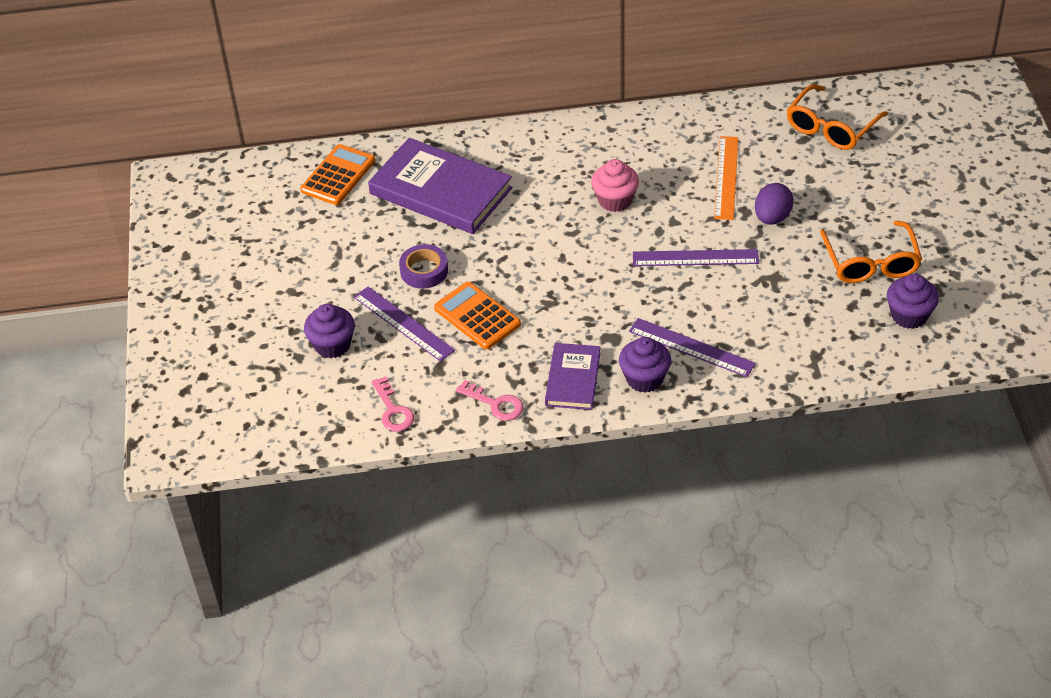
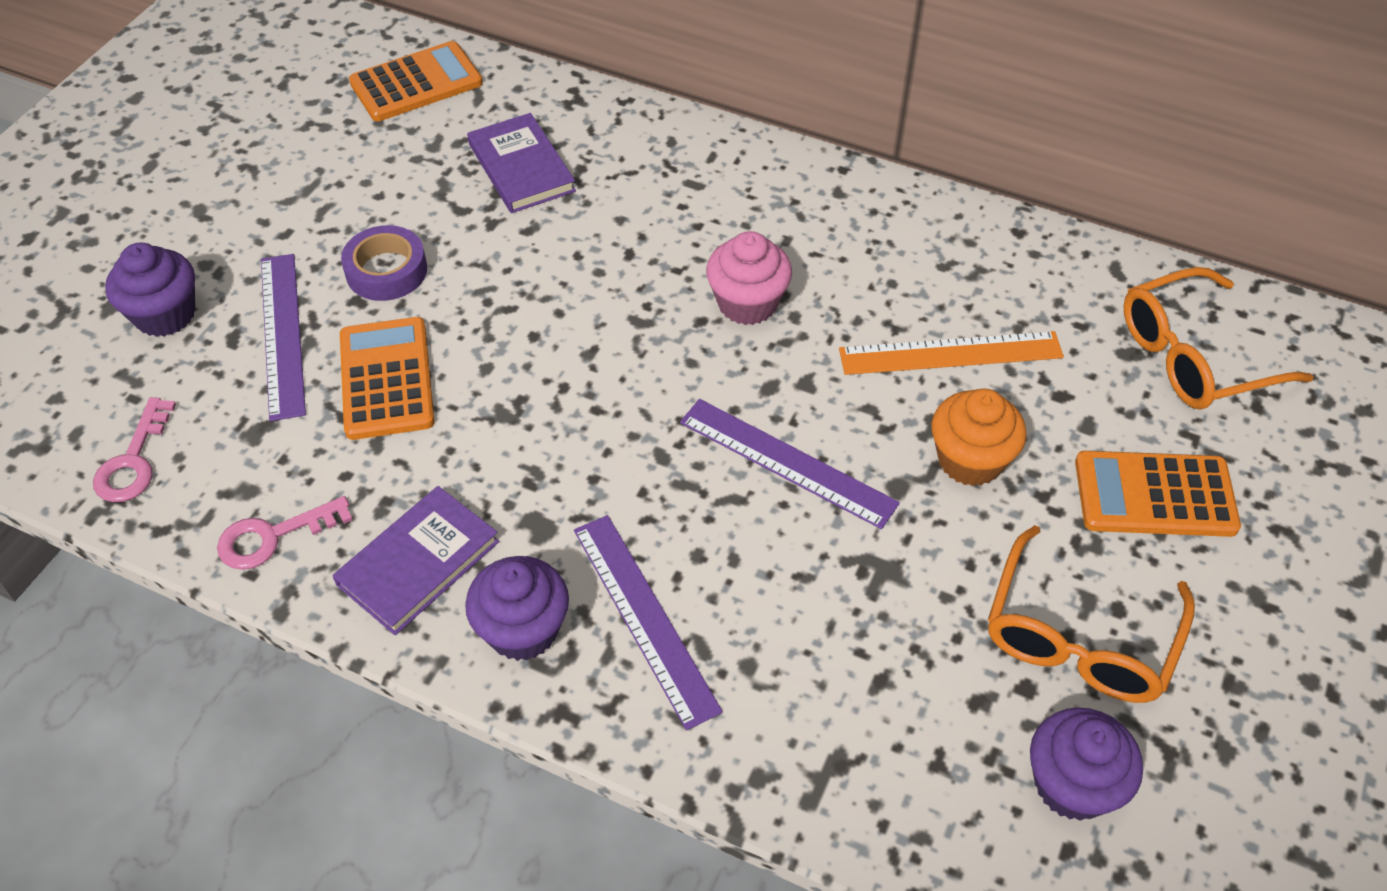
camera: 30 degrees right, 5 degrees up
purple book [368,138,513,234] -> purple book [467,113,576,213], size x0.56
pink key [456,380,524,421] -> pink key turned 90 degrees clockwise [217,496,353,570]
orange ruler [714,136,738,220] -> orange ruler turned 45 degrees clockwise [839,331,1064,375]
purple egg [755,183,794,225] -> orange cupcake [931,389,1027,486]
none -> orange calculator [1075,451,1241,537]

